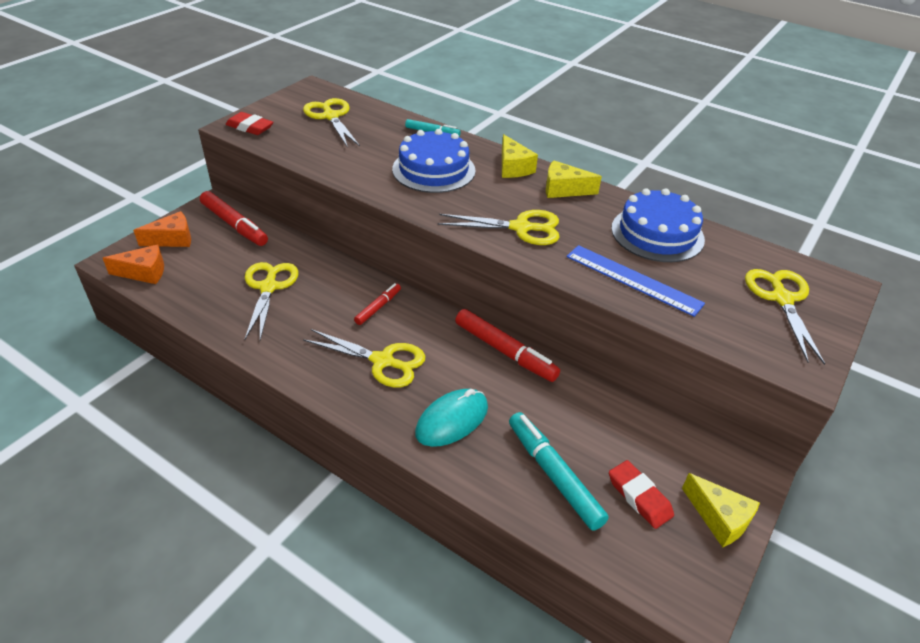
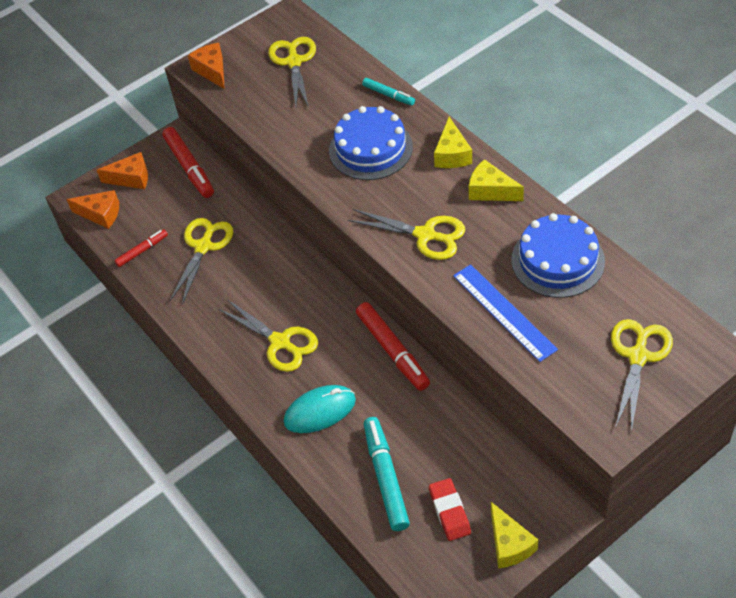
camera: 25 degrees right, 10 degrees up
red eraser [226,112,273,135] -> orange cheese [188,43,225,89]
red marker [354,283,401,325] -> red marker moved to [114,229,168,267]

